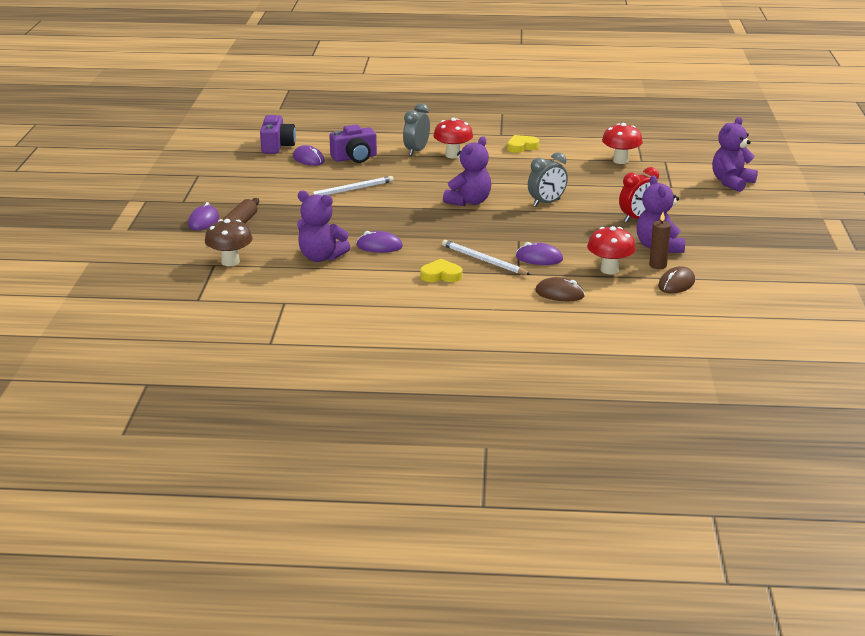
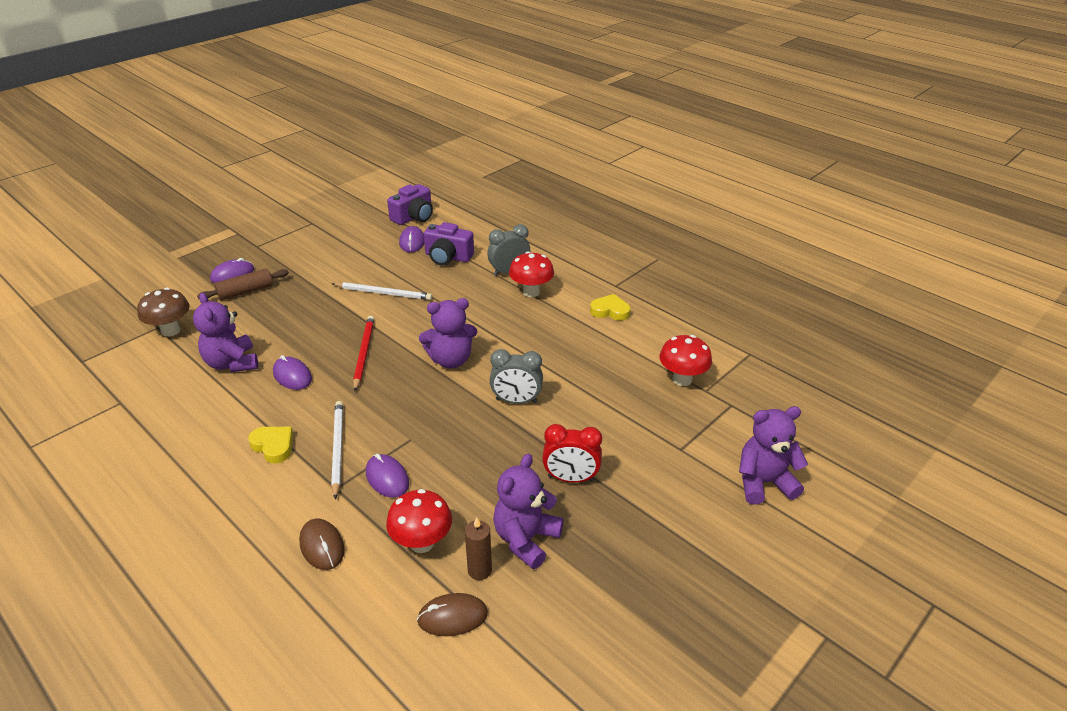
camera: 40 degrees right, 10 degrees up
none -> red pencil [353,316,375,391]

